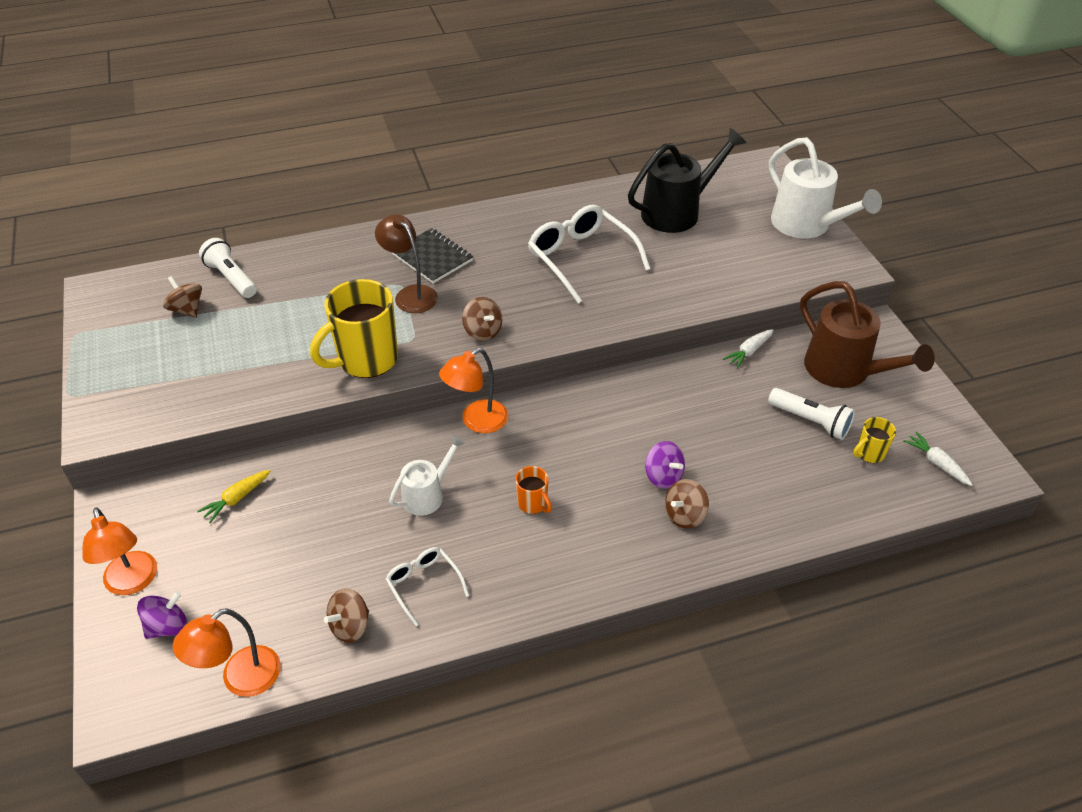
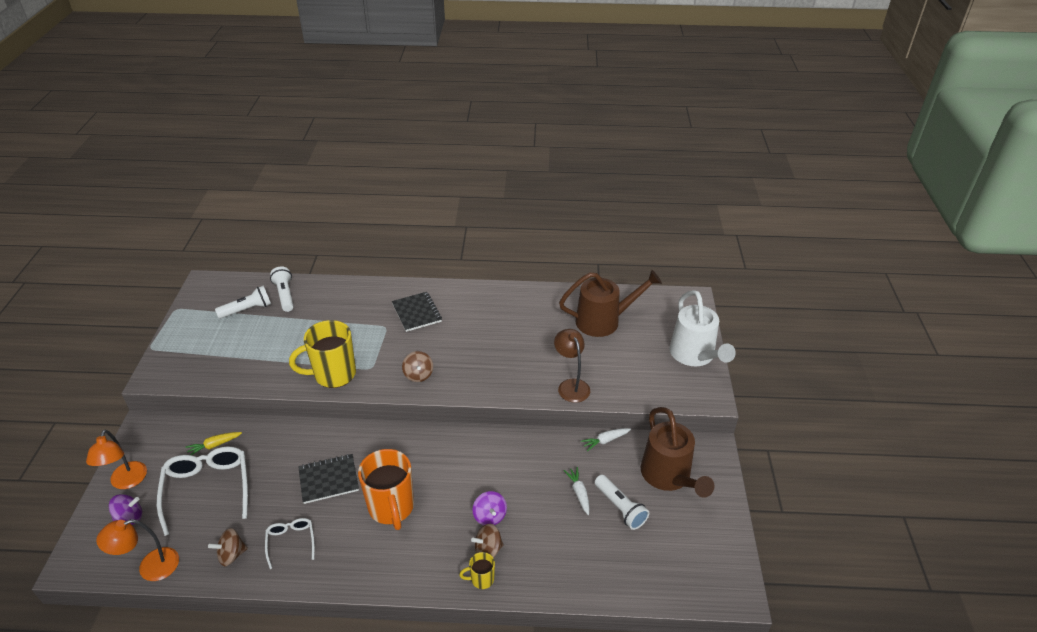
camera: 20 degrees right, 5 degrees down
brown spinning top [163,276,202,318] -> white flashlight [215,286,271,319]
brown lamp [375,214,438,313] -> brown lamp moved to [554,329,590,403]
white watering can [389,435,465,516] -> black notebook [298,454,359,504]
orange lamp [439,348,508,433] -> none
orange mug [515,466,552,514] -> orange mug [358,449,414,530], size x2.16
white glasses [528,205,650,303] -> white glasses moved to [157,446,248,536]
black watering can [628,128,746,233] -> brown watering can [559,270,662,337]
yellow mug [853,417,896,463] -> yellow mug moved to [459,552,495,589]
white carrot [903,431,973,486] -> white carrot moved to [564,467,590,515]

